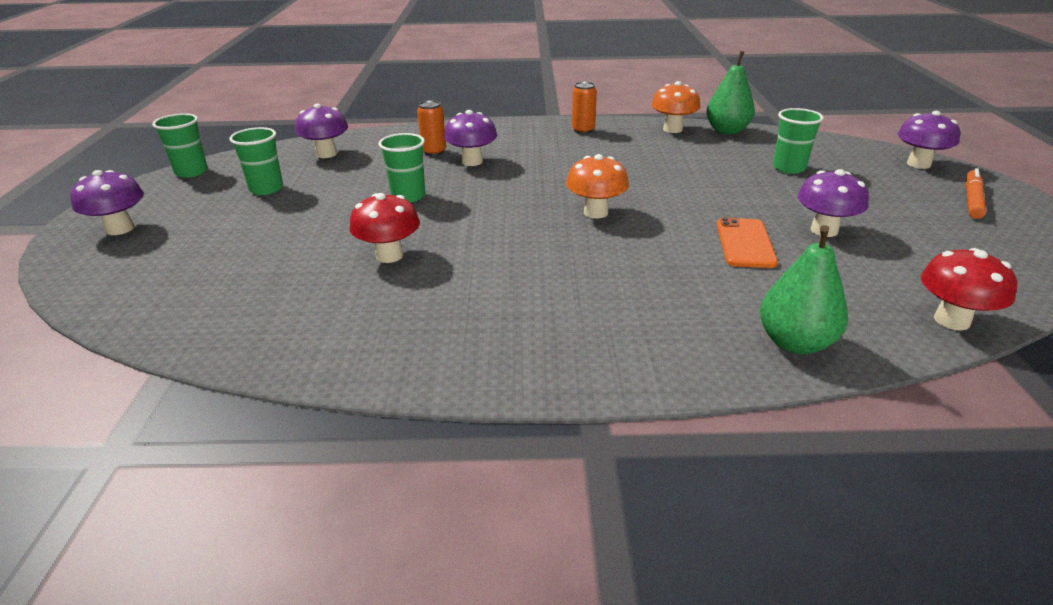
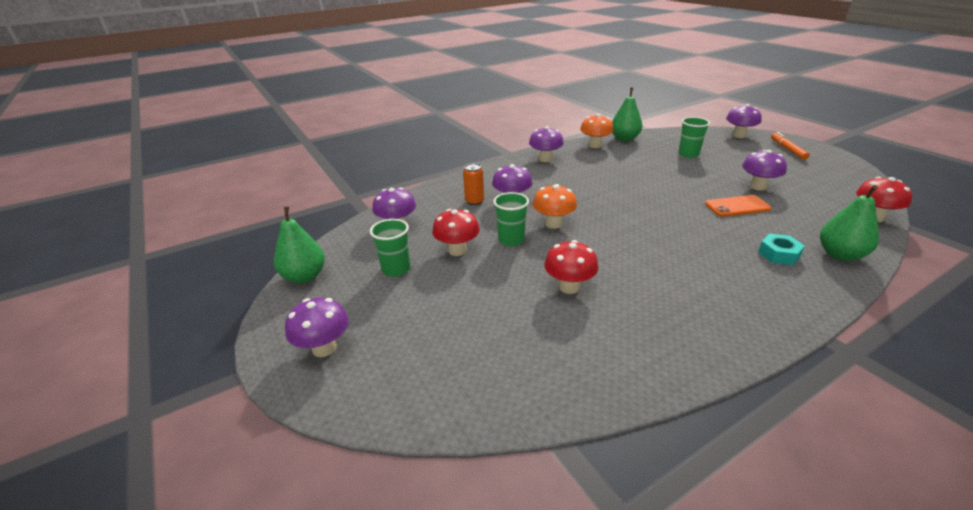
camera: 30 degrees left, 0 degrees up
green cup [152,113,208,178] -> green pear [274,206,325,283]
orange mushroom [566,154,629,218] -> orange mushroom moved to [533,184,577,229]
orange can [572,82,597,134] -> purple mushroom [529,126,564,162]
orange phone [717,217,778,268] -> orange phone turned 75 degrees counterclockwise [705,195,772,217]
none -> red mushroom [432,209,480,256]
none -> turquoise nut [758,234,805,265]

